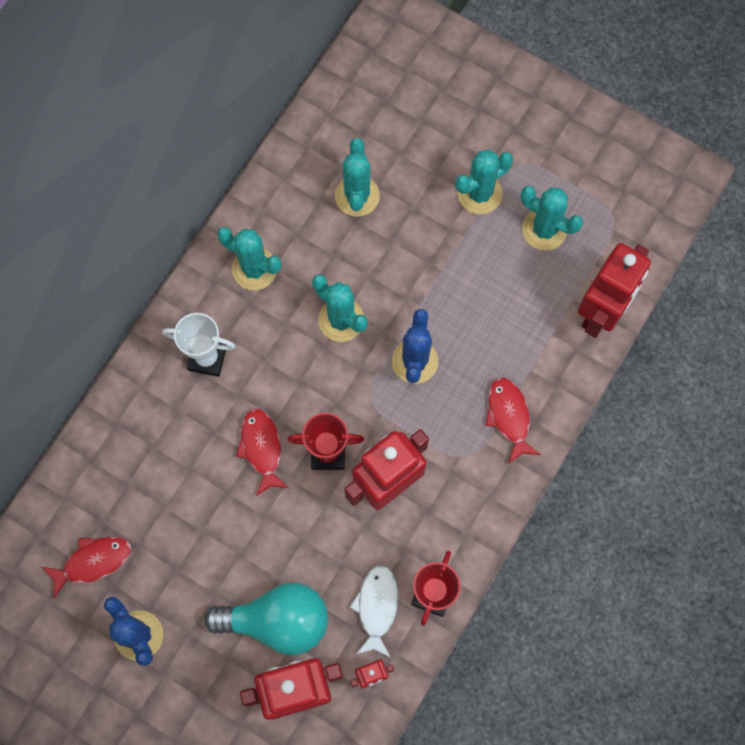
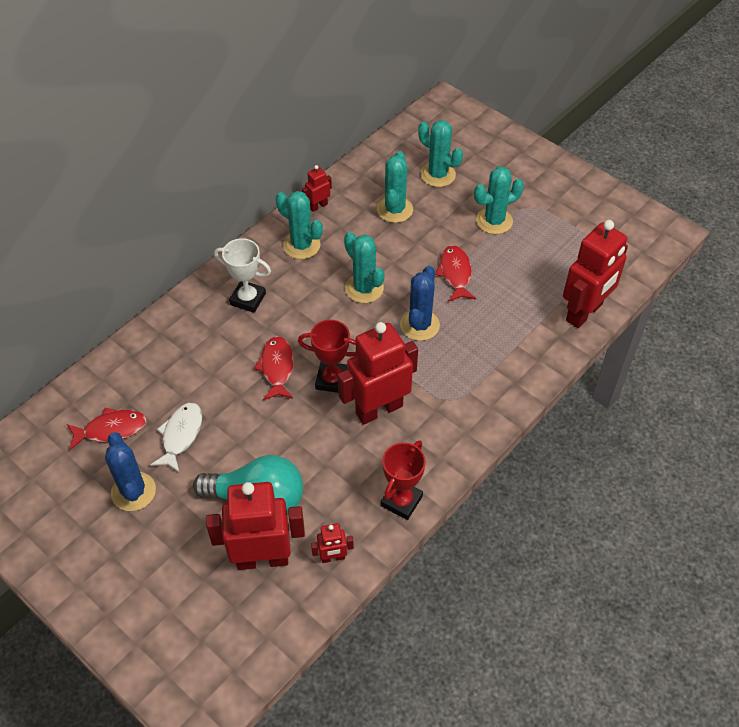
camera: 10 degrees right, 20 degrees down
white fish [349,565,398,658] -> white fish moved to [150,403,202,473]
red fish [485,377,541,463] -> red fish moved to [435,245,476,301]
turquoise cactus [521,186,583,251] -> turquoise cactus moved to [418,120,463,187]
none -> red robot [302,165,332,212]

